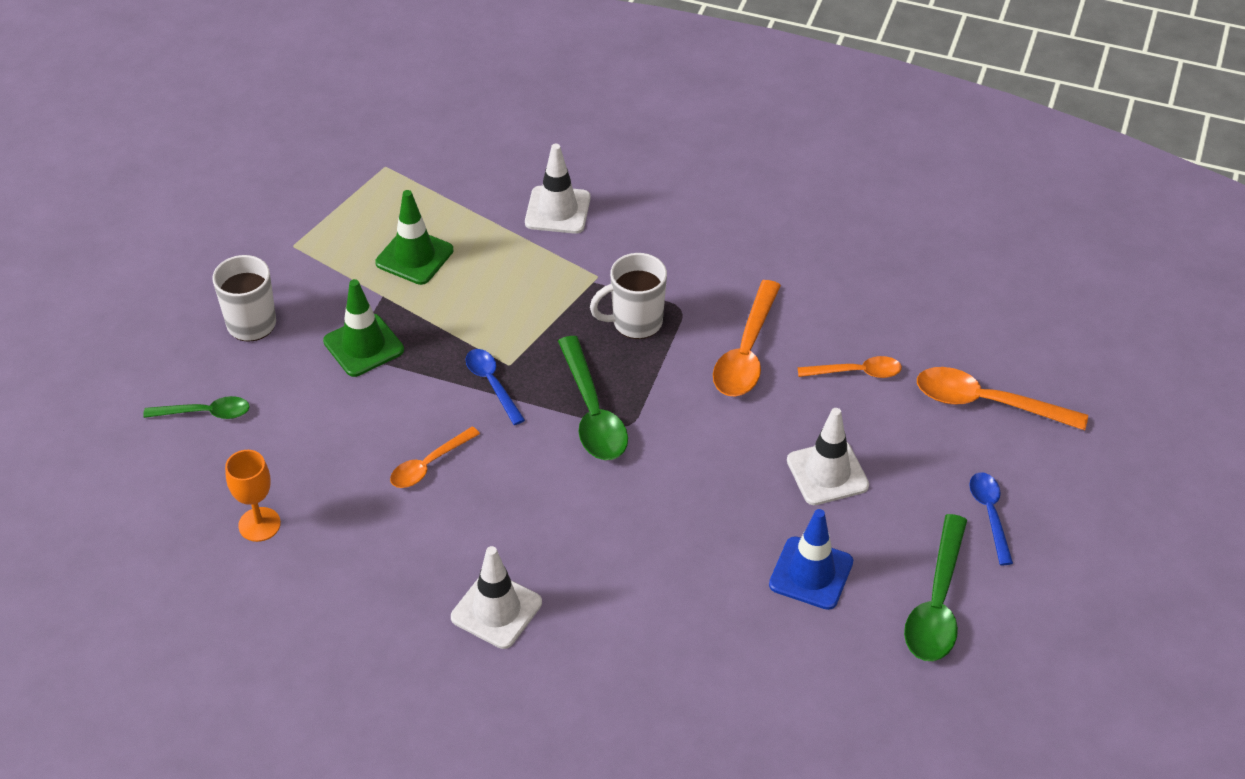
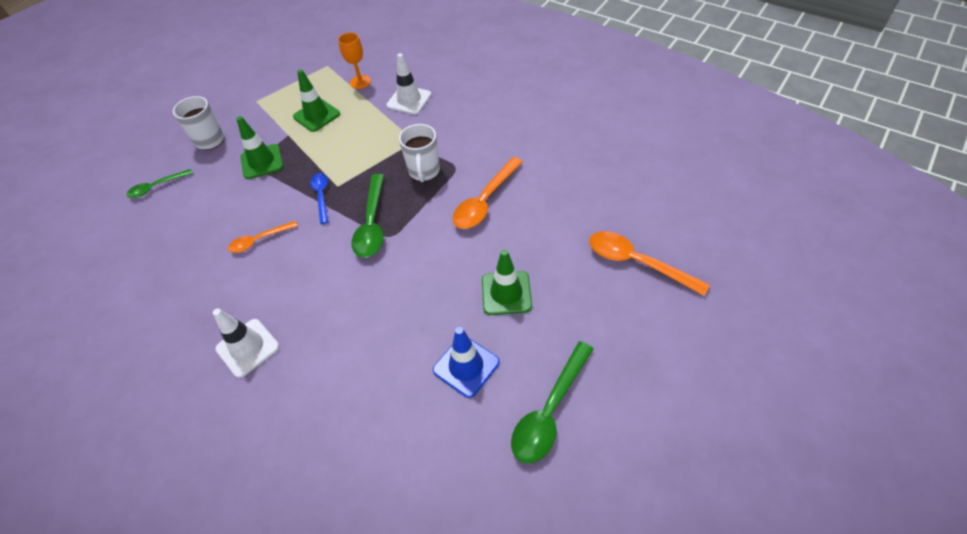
camera: 20 degrees right, 5 degrees up
green spoon [143,396,250,419] -> green spoon turned 135 degrees clockwise [126,169,193,198]
orange goblet [225,450,281,542] -> orange goblet moved to [338,32,371,89]
white mug [590,253,667,339] -> white mug turned 90 degrees counterclockwise [399,124,440,182]
white traffic cone [787,408,869,505] -> green traffic cone [482,249,532,315]
orange spoon [797,356,902,378] -> none
blue spoon [969,472,1013,565] -> none

